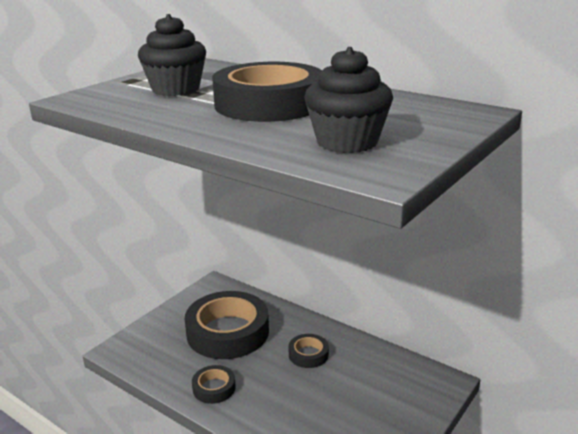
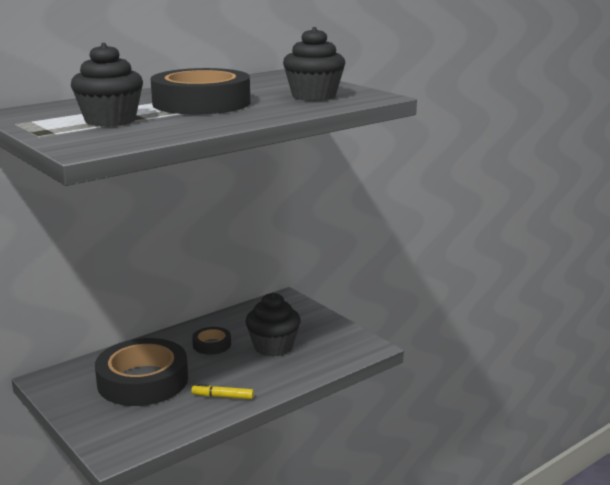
camera: 75 degrees left, 5 degrees down
black tape [192,365,236,404] -> yellow marker [191,384,254,399]
none -> black cupcake [246,293,301,357]

